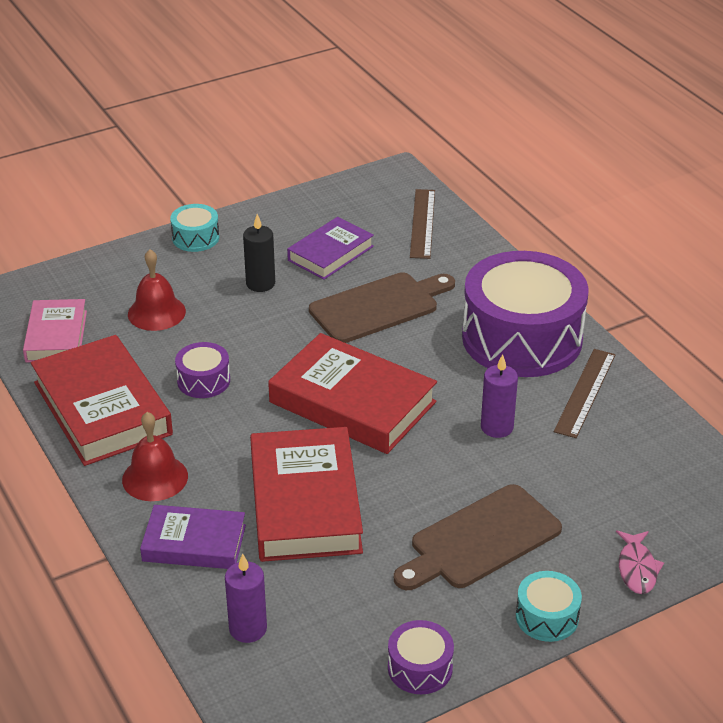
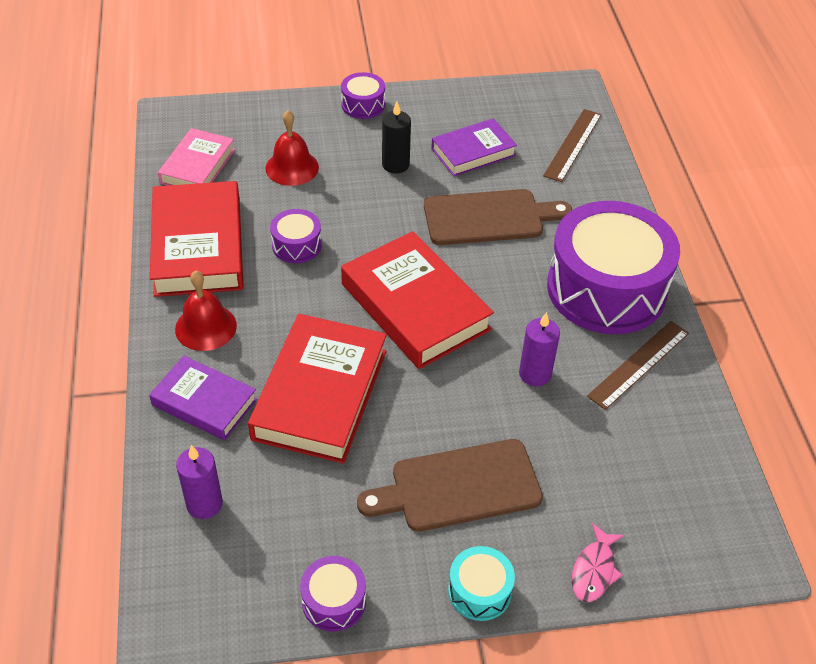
camera: 20 degrees right, 10 degrees up
turquoise drum [170,204,219,252] -> purple drum [341,72,385,119]

